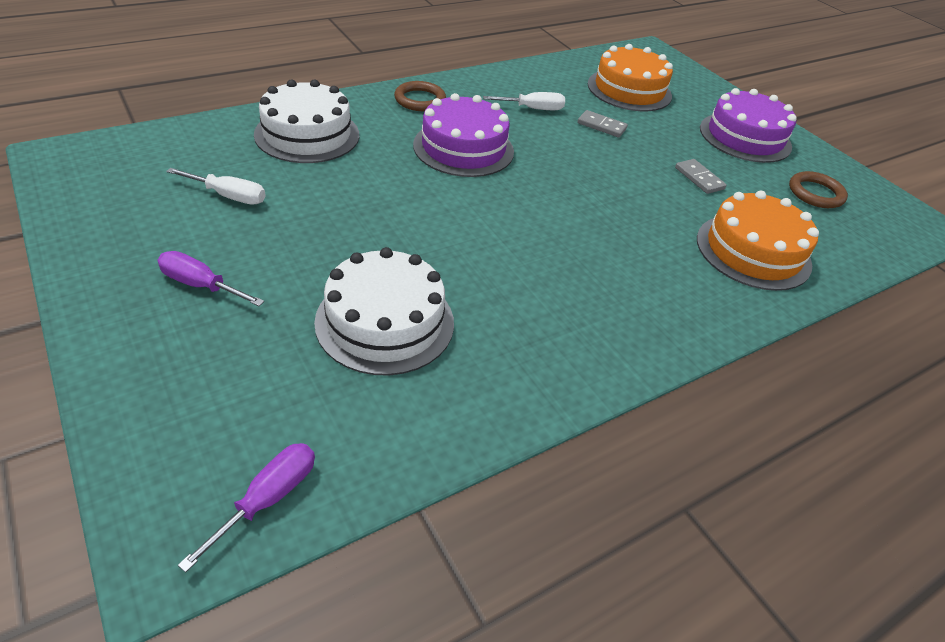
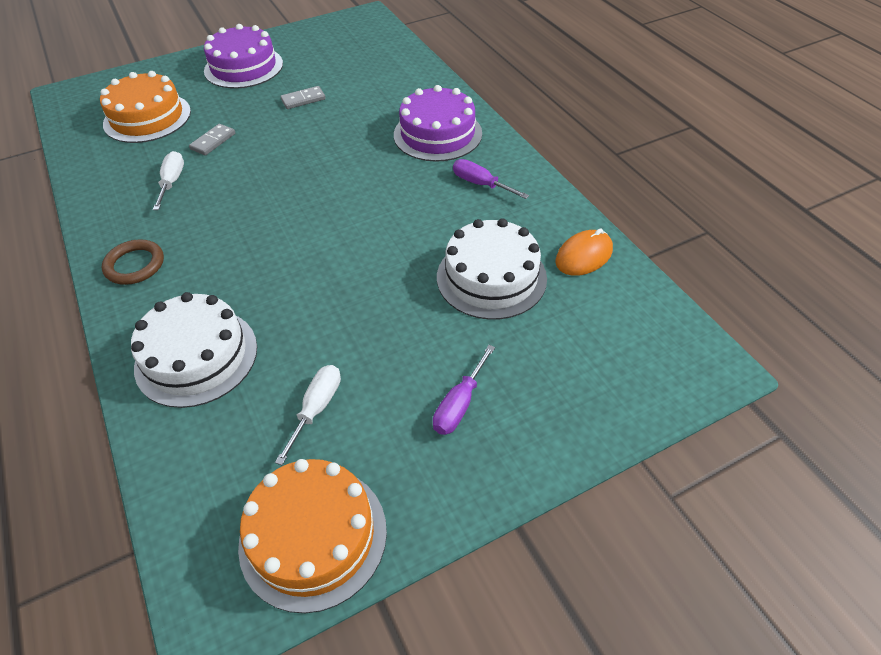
camera: 80 degrees left, 5 degrees up
purple screwdriver [178,443,315,572] -> purple screwdriver moved to [453,159,529,199]
purple cake [413,93,514,177] -> purple cake moved to [394,85,482,162]
orange cake [697,190,819,291] -> orange cake moved to [238,459,387,613]
brown ring [789,171,848,208] -> none
none -> orange mouse [555,228,613,276]

